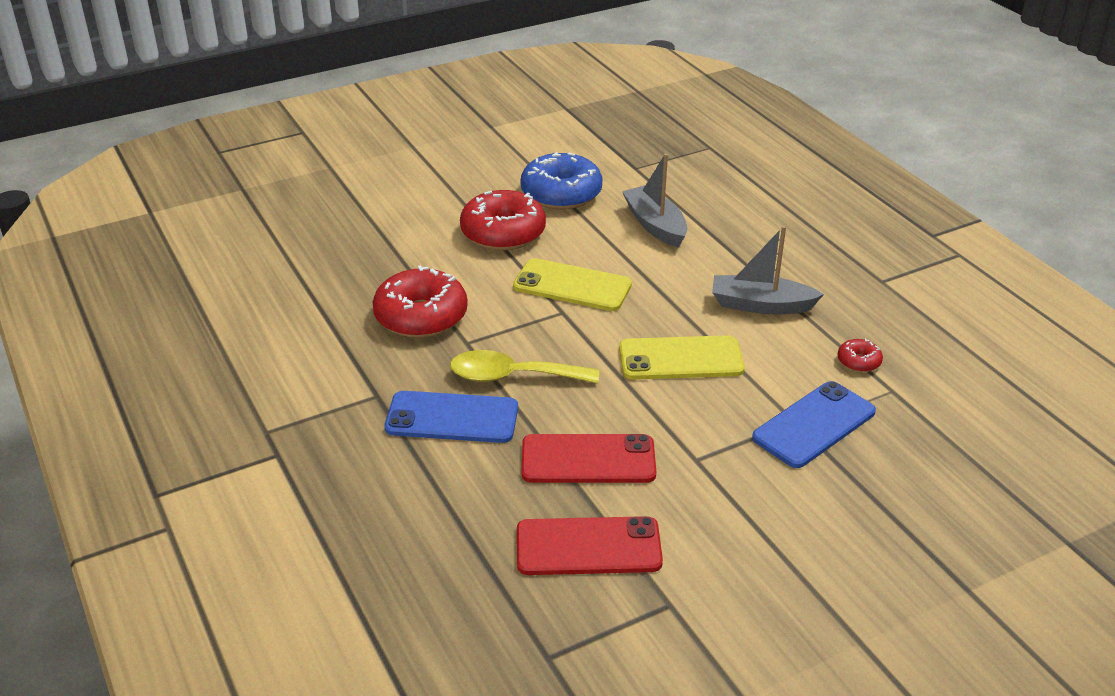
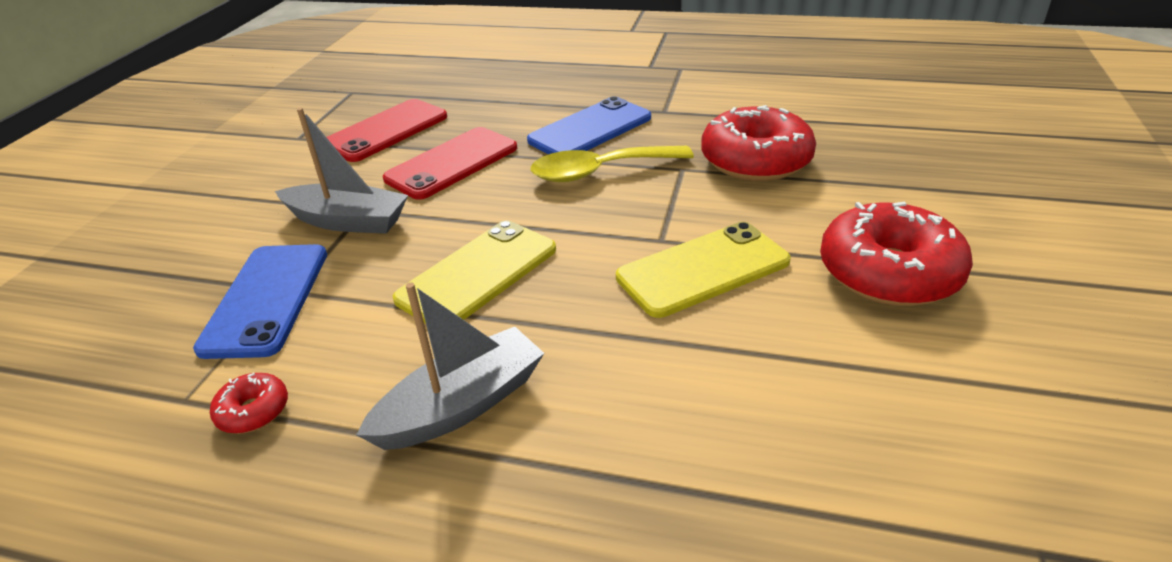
camera: 135 degrees right, 0 degrees up
yellow spoon [450,350,599,384] -> yellow spoon turned 150 degrees counterclockwise [531,146,694,182]
blue donut [520,152,602,210] -> none
grey boat [622,153,687,248] -> grey boat moved to [275,108,408,234]

